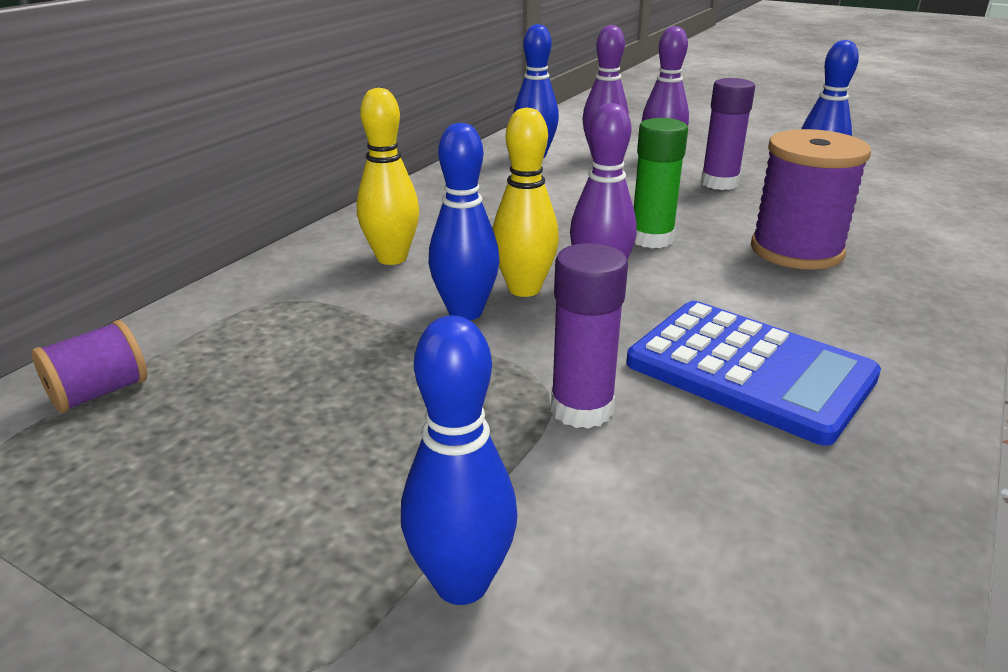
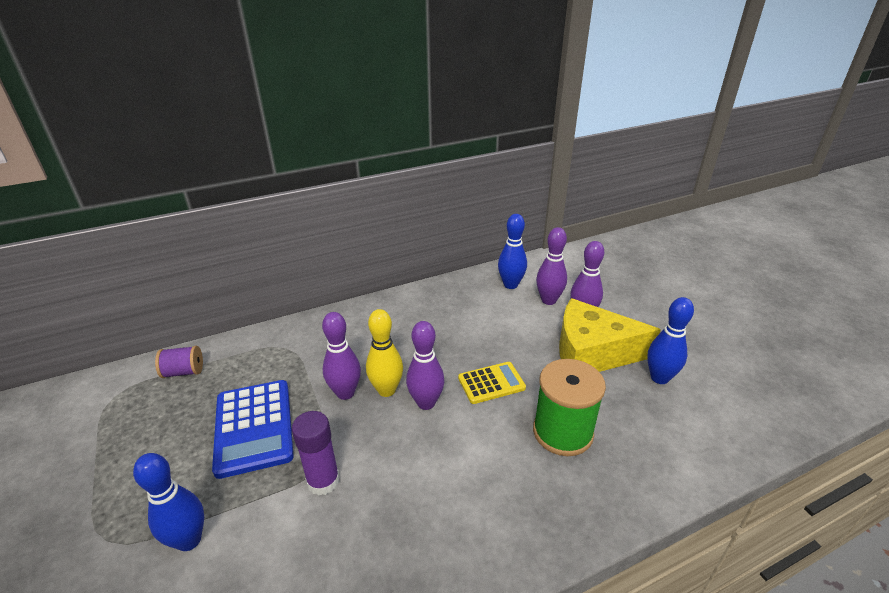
camera: 35 degrees right, 5 degrees up
yellow bowling pin [357,88,419,265] -> none
blue bowling pin [429,123,500,320] -> purple bowling pin [322,312,361,400]
blue calculator [626,301,881,446] -> blue calculator moved to [212,380,294,479]
green glue stick [634,118,688,248] -> yellow calculator [458,362,526,404]
purple glue stick [701,78,755,190] -> yellow cheese [559,298,661,372]
purple spool [751,129,871,270] -> green spool [533,359,606,456]

